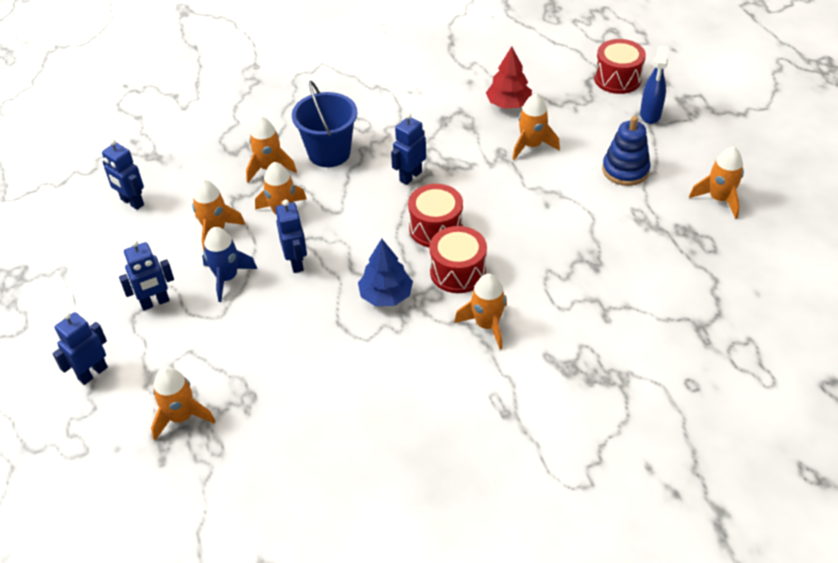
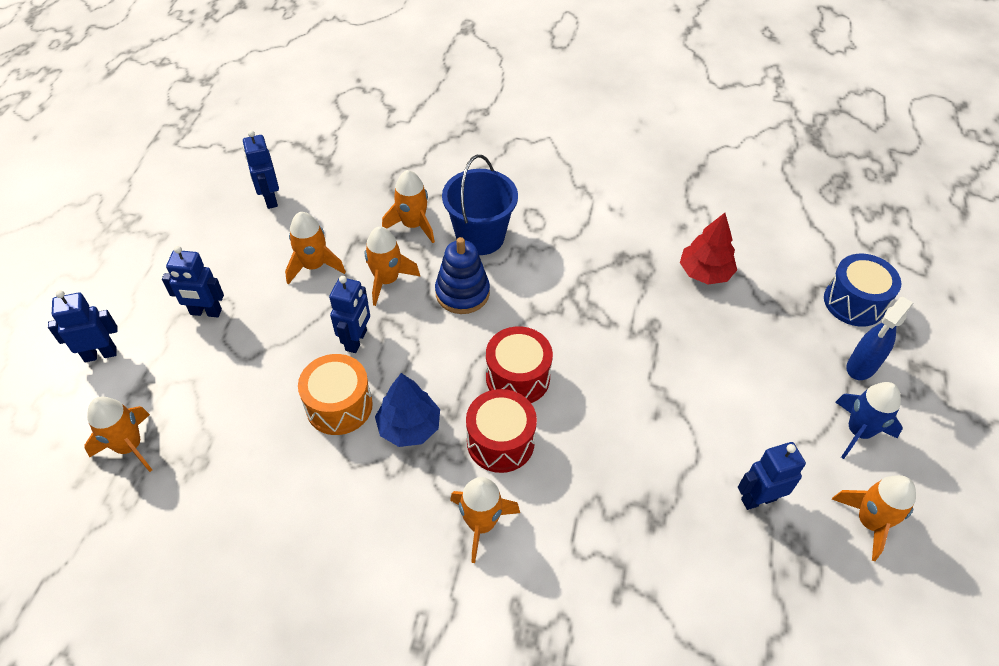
camera: 30 degrees right, 5 degrees up
blue rocket [202,227,257,302] -> blue rocket moved to [835,382,903,459]
blue robot [391,113,426,185] -> blue robot moved to [738,442,806,510]
orange rocket [512,94,560,160] -> none
red drum [594,39,646,94] -> blue drum [824,254,901,327]
blue stacking toy [602,116,651,186] -> blue stacking toy moved to [435,237,490,314]
none -> orange drum [298,354,373,435]

